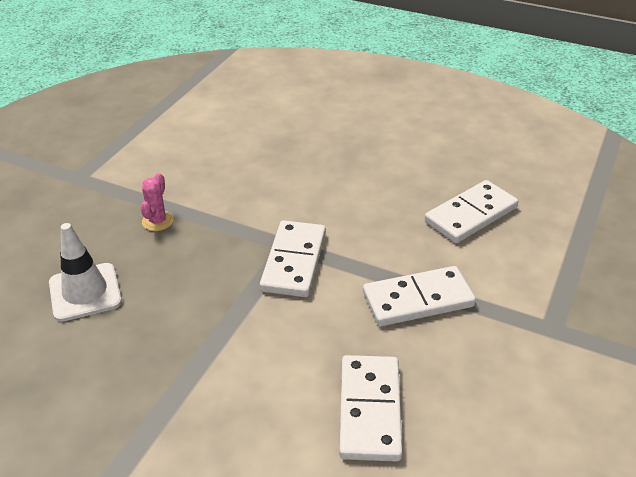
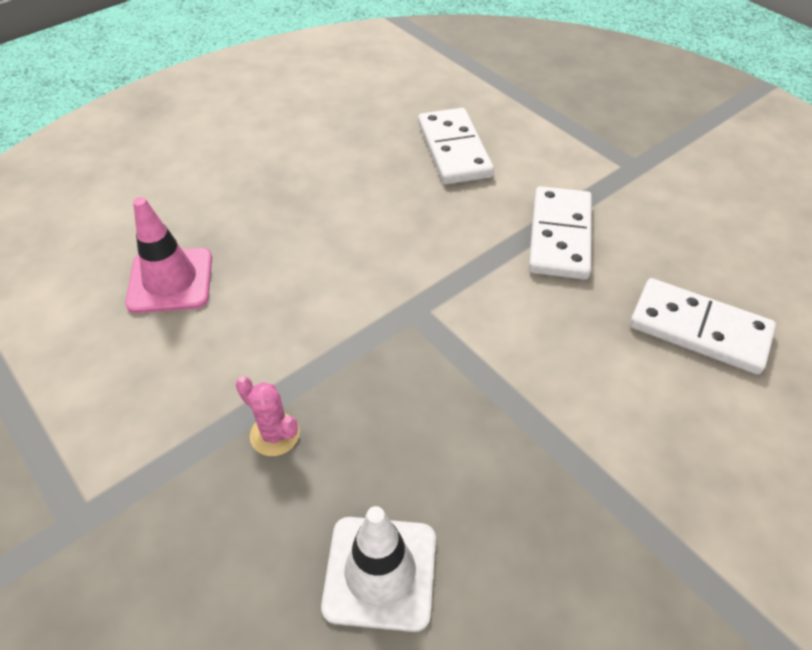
camera: 65 degrees left, 10 degrees up
white domino [260,220,326,297] -> none
none -> pink traffic cone [125,197,212,313]

